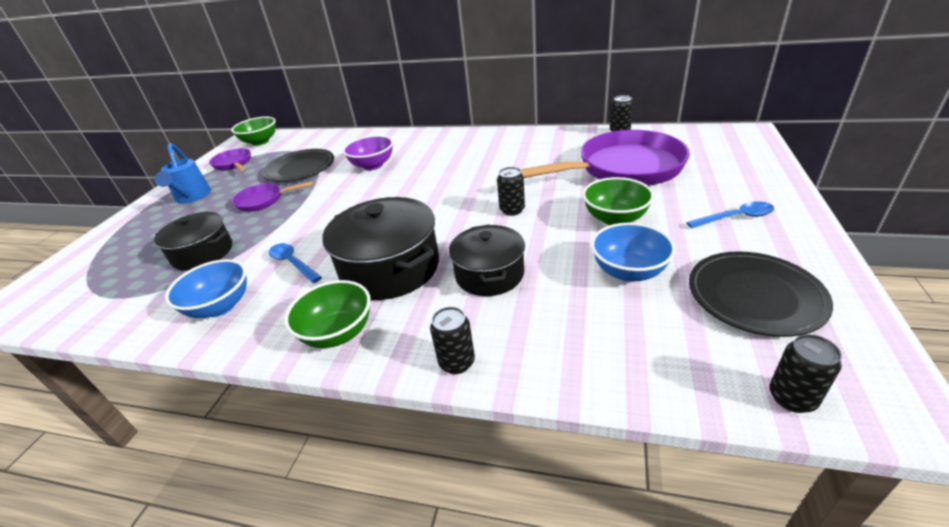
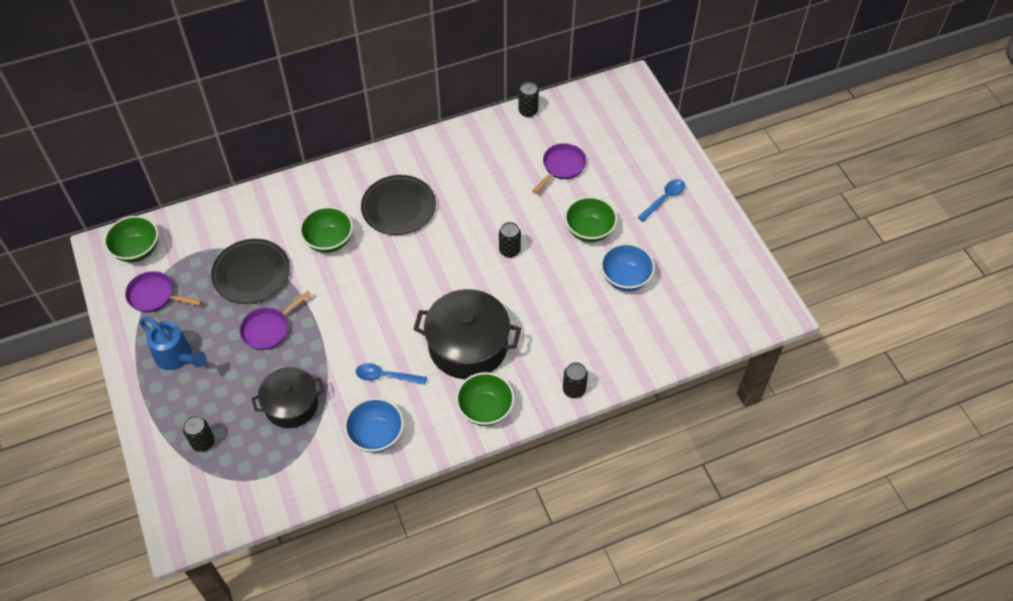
camera: 40 degrees left, 20 degrees up
purple bowl [343,135,393,170] -> green bowl [300,206,353,253]
black pot [449,224,525,296] -> none
purple pan [521,130,690,186] -> purple pan [532,143,587,194], size x0.49
black plate [689,251,833,337] -> black plate moved to [361,175,436,235]
black can [769,334,842,413] -> black can moved to [183,416,215,452]

